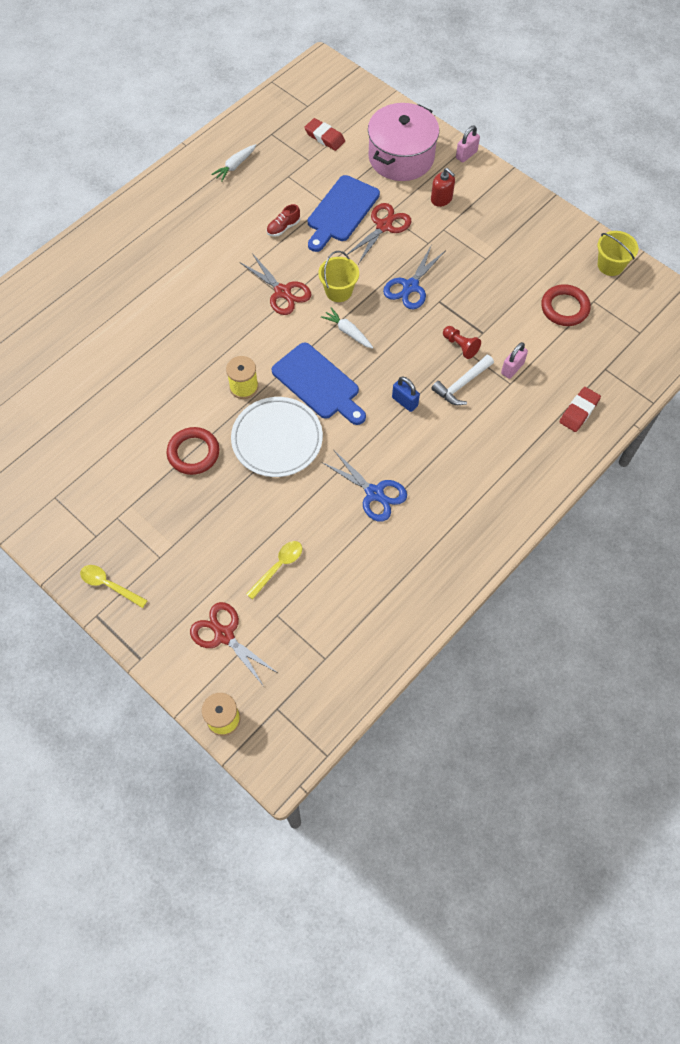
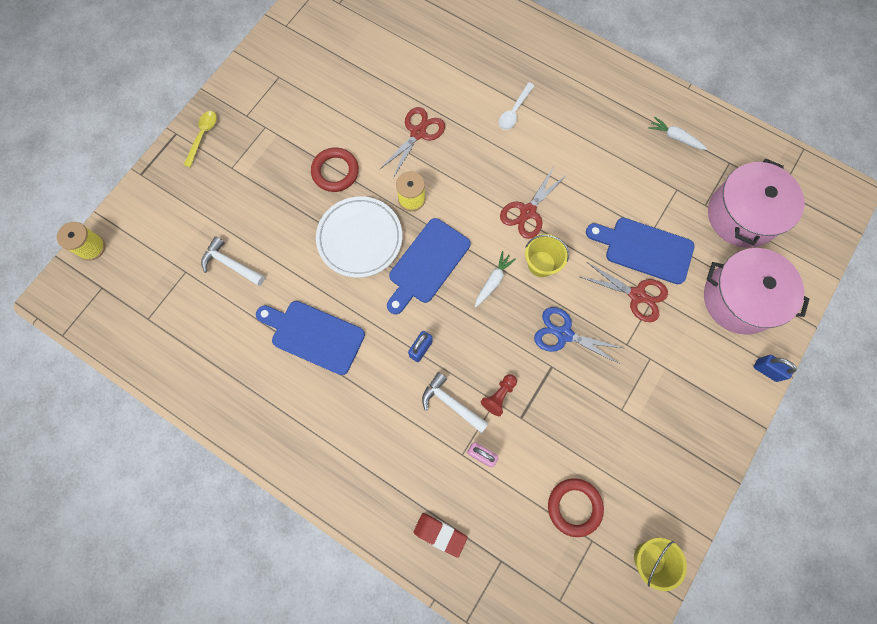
camera: 80 degrees right, 10 degrees up
red scissors [190,602,279,685] -> red scissors moved to [380,107,445,178]
yellow spoon [246,541,302,600] -> white hammer [201,236,265,286]
red shoe [267,204,300,237] -> none
red eraser [304,118,345,151] -> pink pot [708,159,804,248]
blue scissors [321,449,407,522] -> blue cutting board [256,301,365,375]
red soap dispenser [431,168,455,207] -> none
pink padlock [456,126,480,162] -> blue padlock [753,355,797,382]
none -> white spoon [498,82,535,130]

